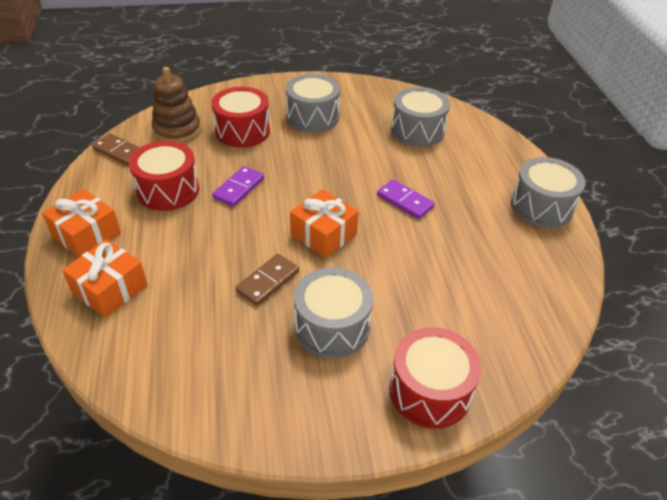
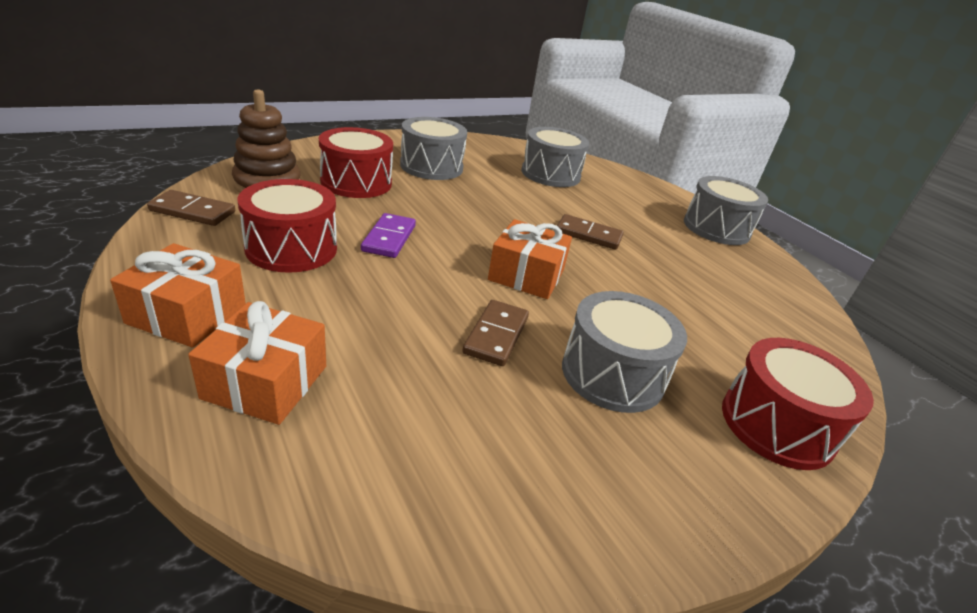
camera: 25 degrees left, 10 degrees down
purple domino [377,180,435,219] -> brown domino [557,214,624,250]

